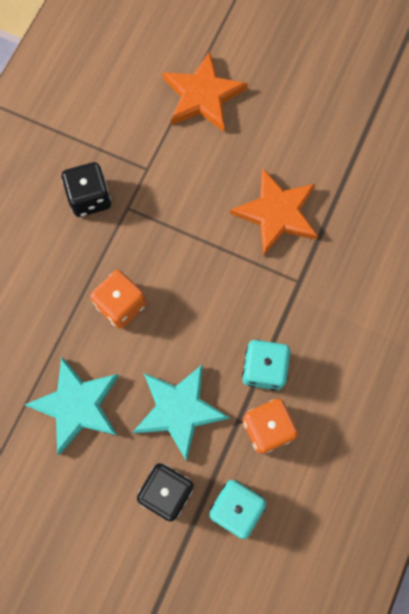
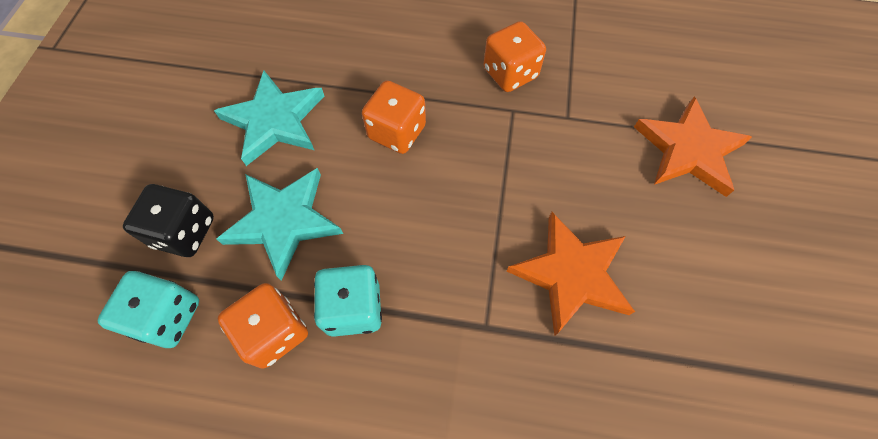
camera: 75 degrees right, 10 degrees down
black dice [62,162,111,217] -> orange dice [483,21,546,92]

